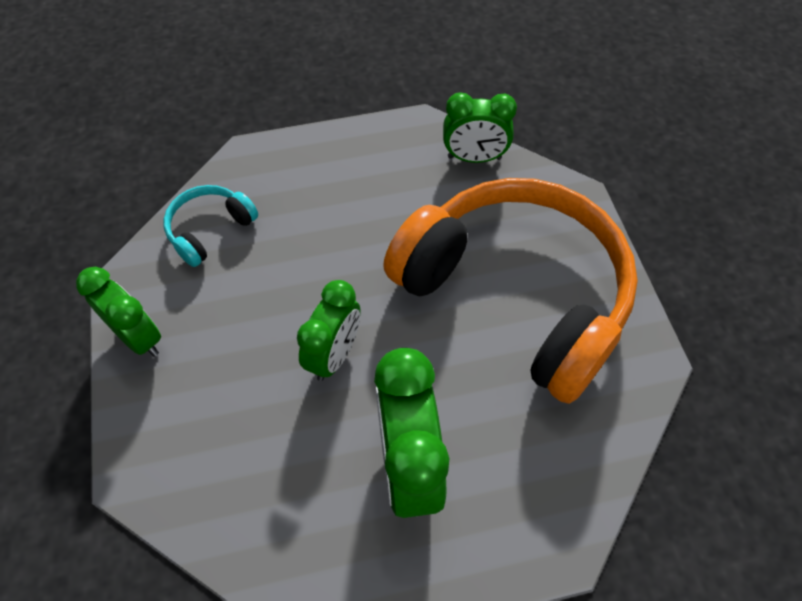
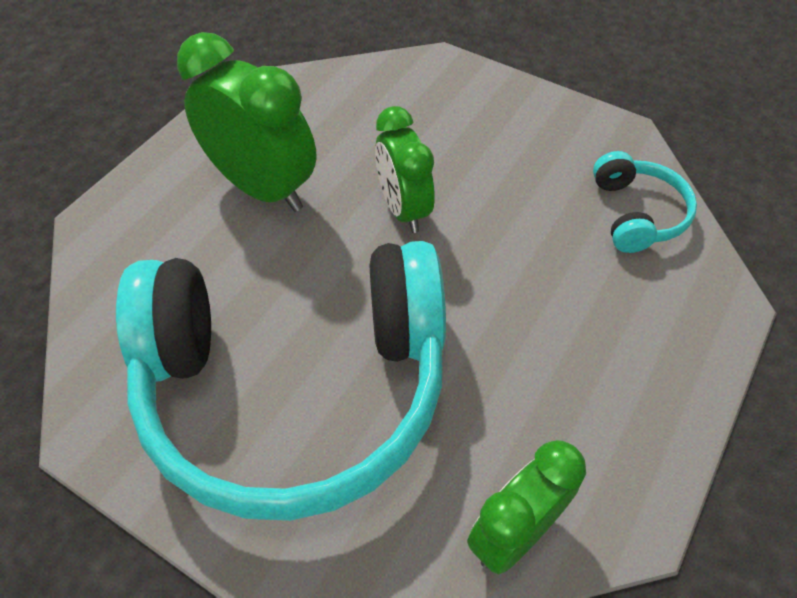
camera: 135 degrees right, 5 degrees down
green clock [76,267,161,357] -> none
orange headphones [383,178,638,404] -> turquoise headphones [116,241,446,521]

